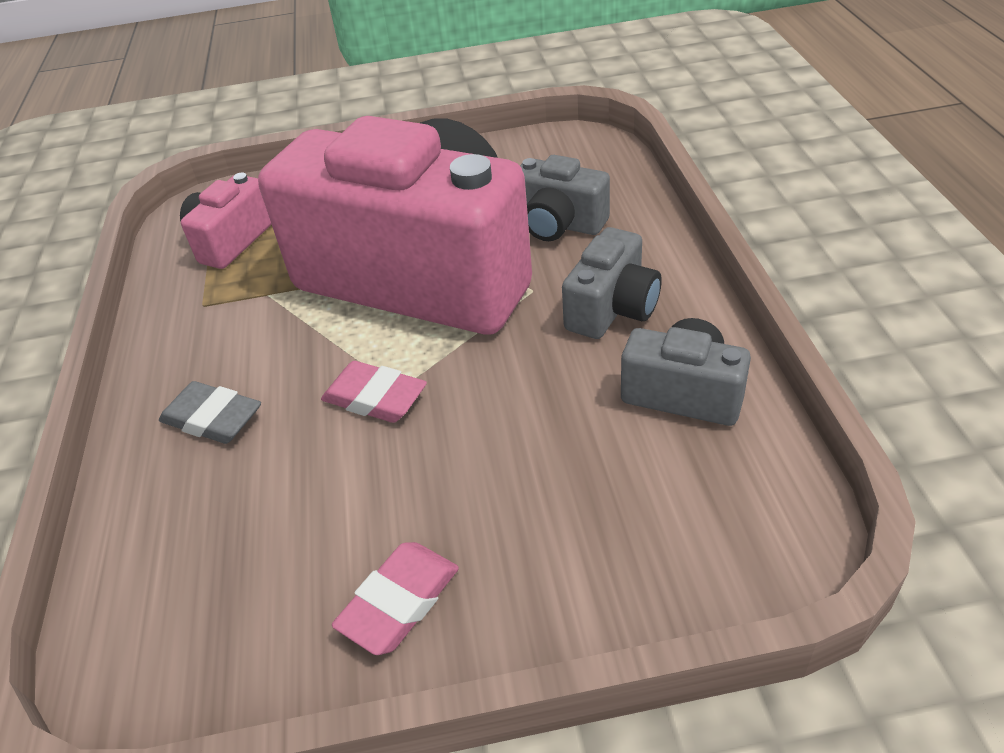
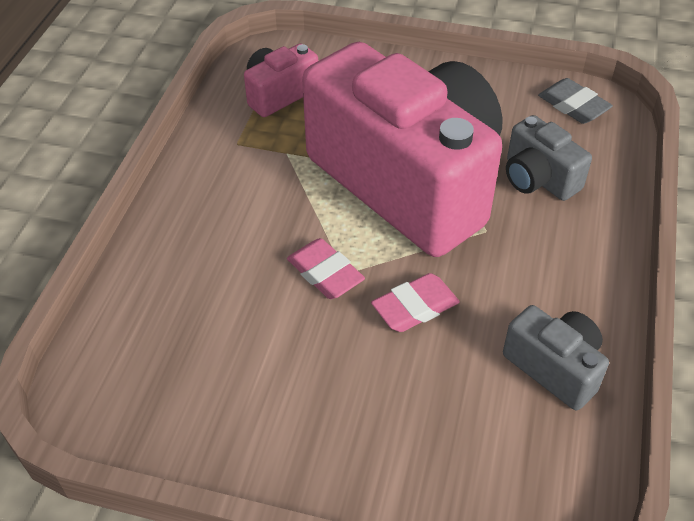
camera: 20 degrees right, 5 degrees up
grey eraser [159,381,261,444] -> grey eraser moved to [538,78,613,124]
pink eraser [332,542,459,655] -> pink eraser moved to [371,273,460,332]
grey camera [562,227,661,339] -> none

